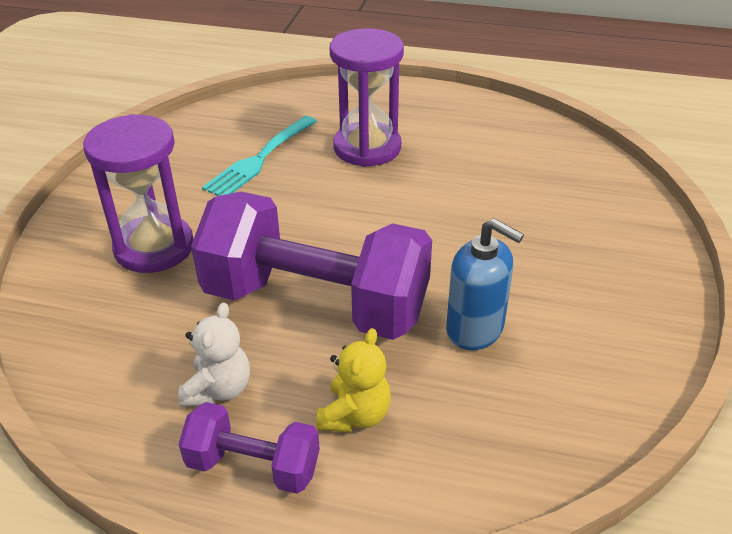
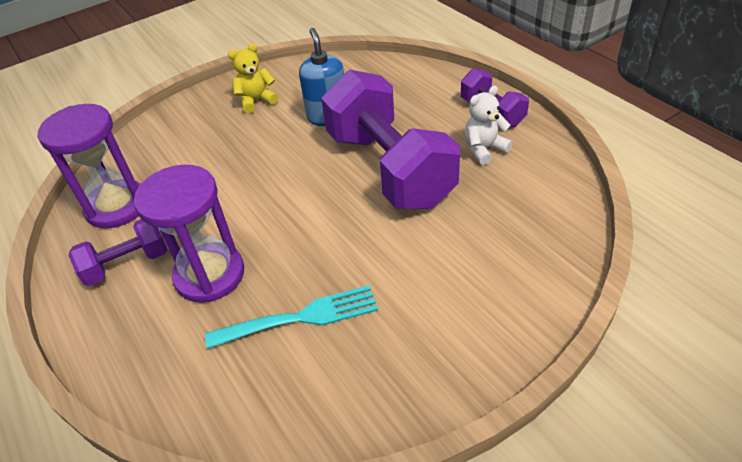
camera: 135 degrees left, 5 degrees up
purple hourglass [83,114,193,273] -> purple hourglass moved to [38,104,140,228]
yellow teddy bear [316,328,391,433] -> yellow teddy bear moved to [228,43,278,113]
none -> purple dumbbell [68,219,168,286]

